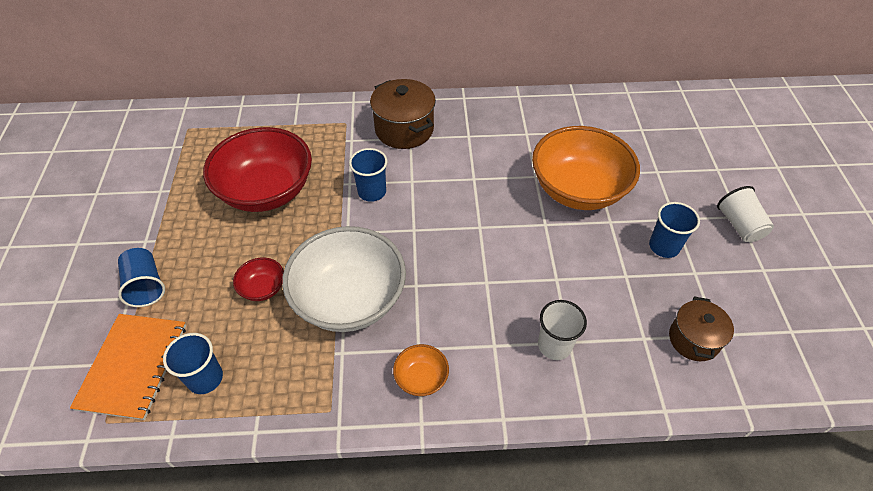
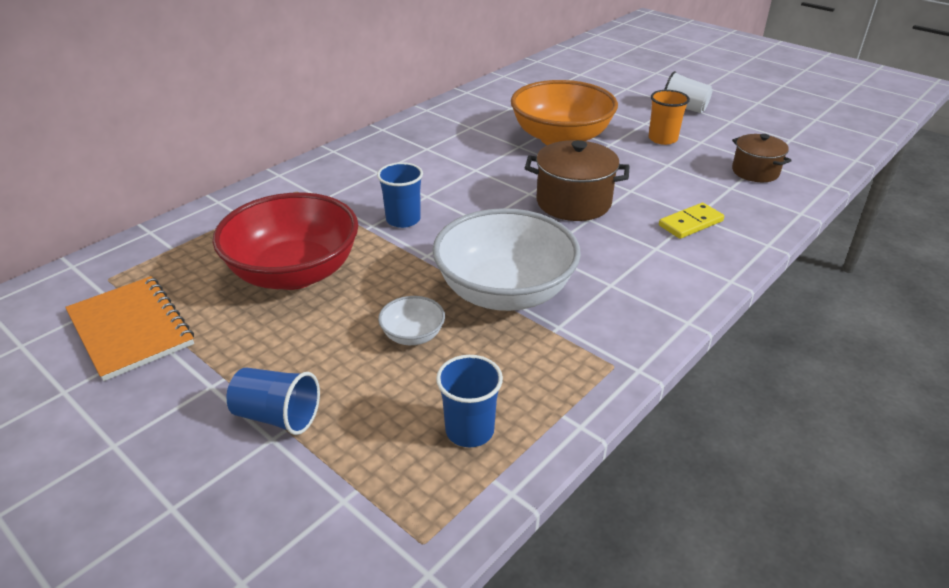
camera: 45 degrees left, 15 degrees down
orange notebook [70,314,186,420] -> orange notebook moved to [65,276,194,381]
red bowl [233,257,284,301] -> white bowl [378,296,445,345]
brown pot [370,79,436,149] -> brown pot moved to [525,140,630,221]
orange bowl [393,344,449,396] -> none
white cup [538,300,587,360] -> yellow domino [659,203,724,239]
blue cup [649,202,700,258] -> orange cup [649,90,690,145]

